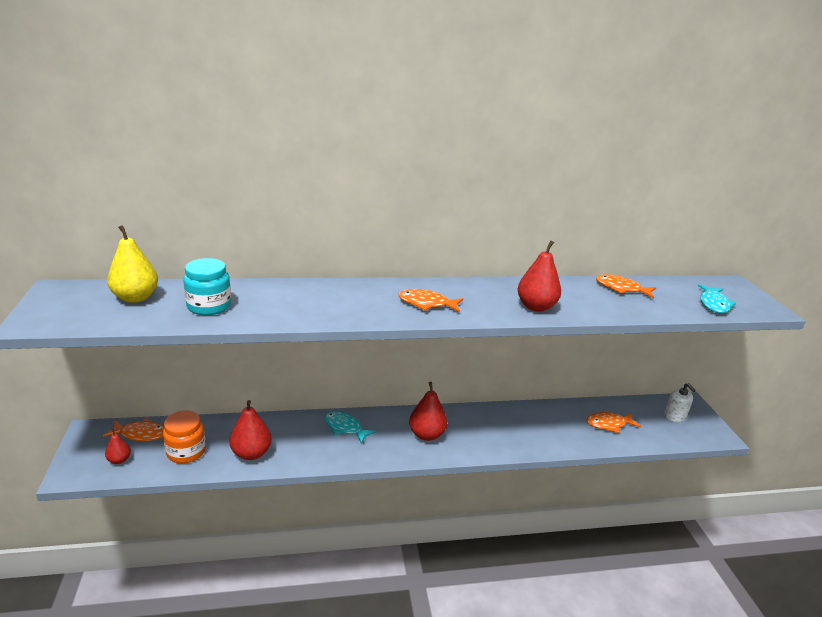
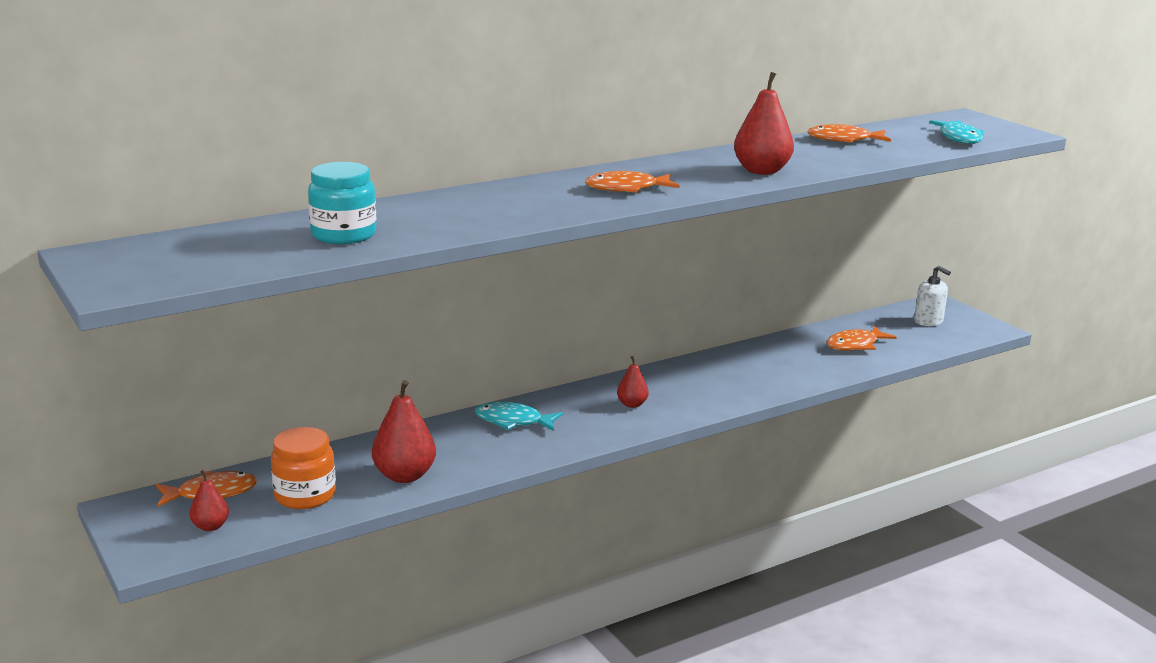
camera: 20 degrees left, 5 degrees down
yellow pear [107,225,158,303] -> none
red pear [409,382,447,441] -> red pear [617,356,649,408], size x0.55

